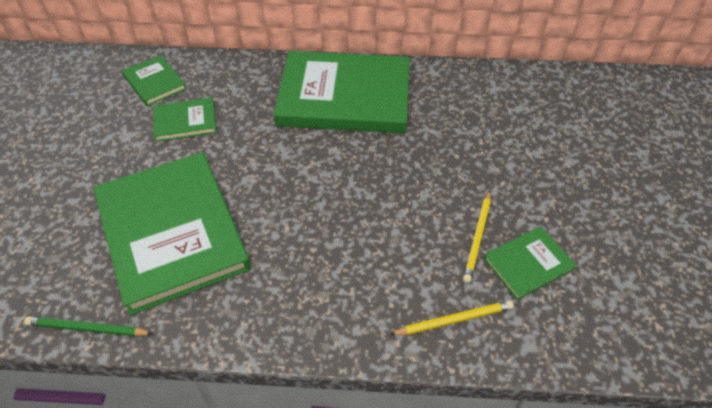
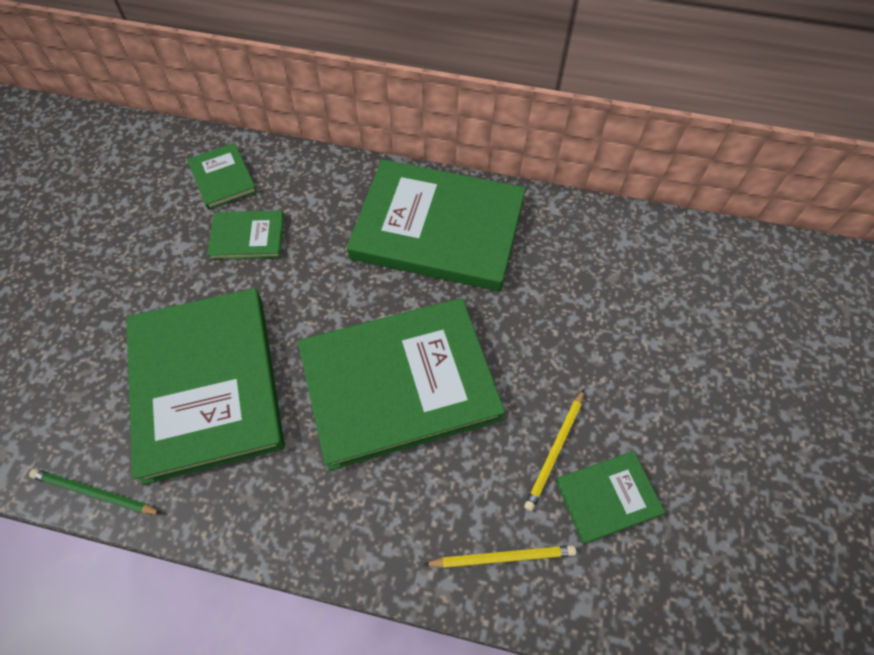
camera: 10 degrees right, 10 degrees up
none -> green book [298,298,505,471]

